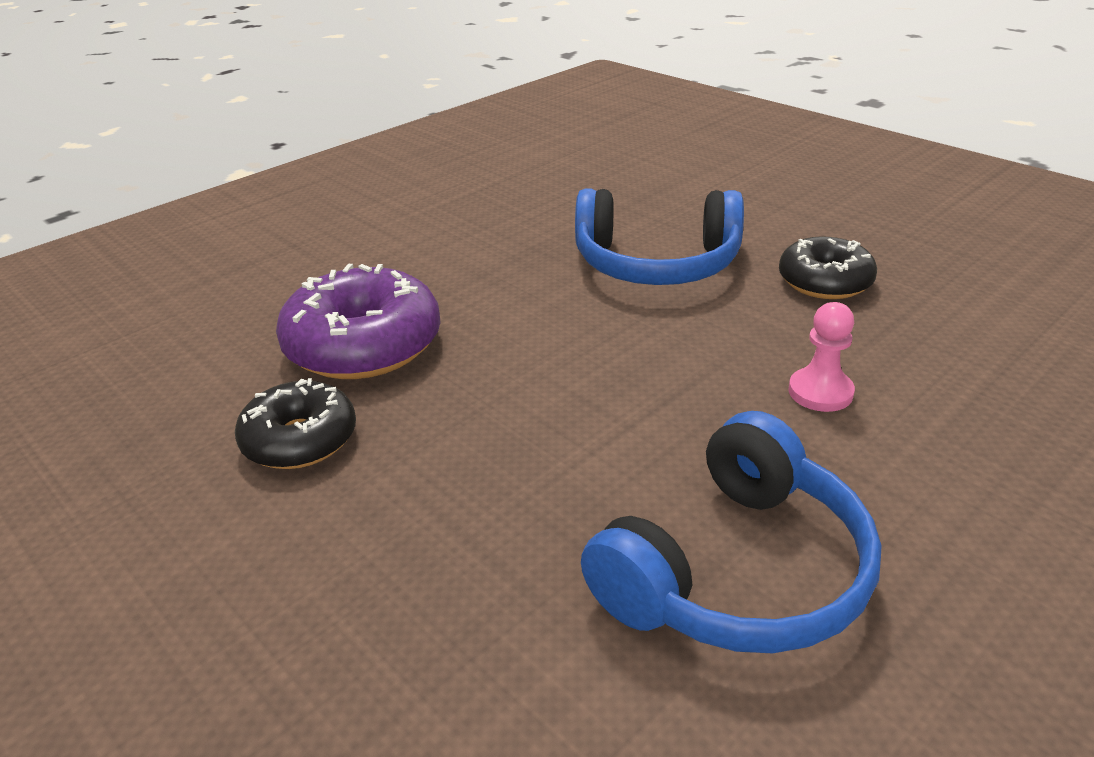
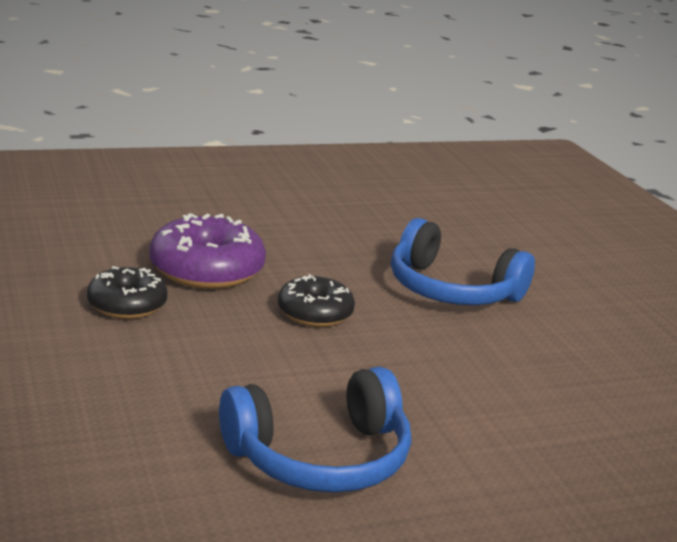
camera: 20 degrees right, 10 degrees down
black donut [779,237,877,299] -> black donut moved to [278,274,355,327]
pink pawn [789,302,855,412] -> none

